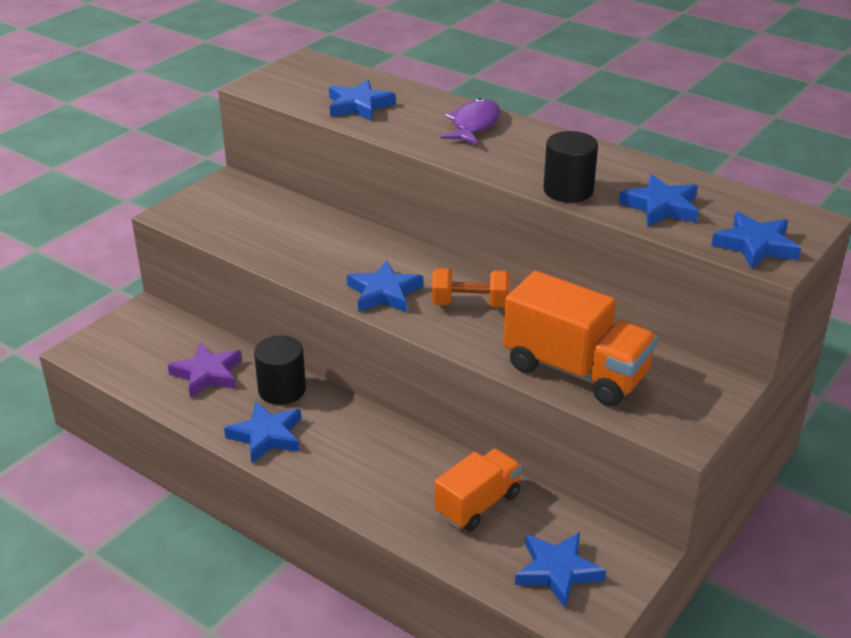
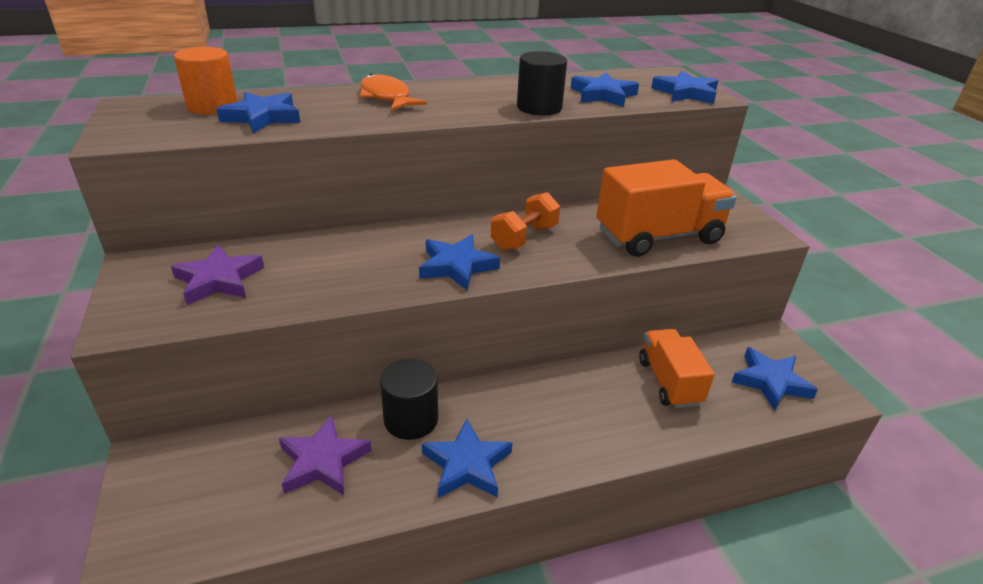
camera: 55 degrees left, 0 degrees up
purple fish [440,98,500,145] -> orange fish [360,74,427,111]
none -> purple star [171,245,264,305]
none -> orange cylinder [174,47,238,115]

